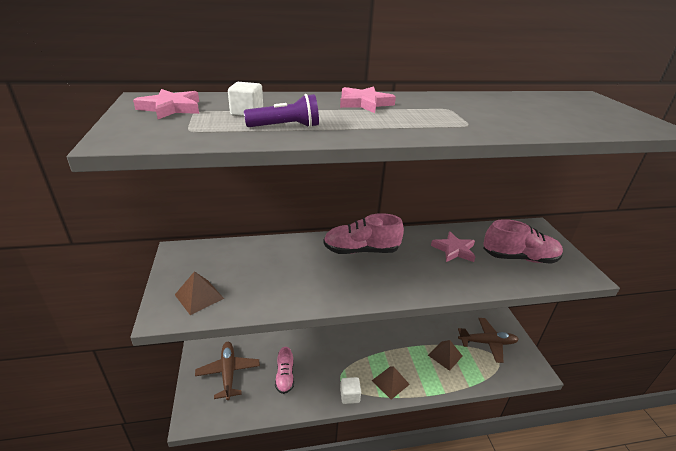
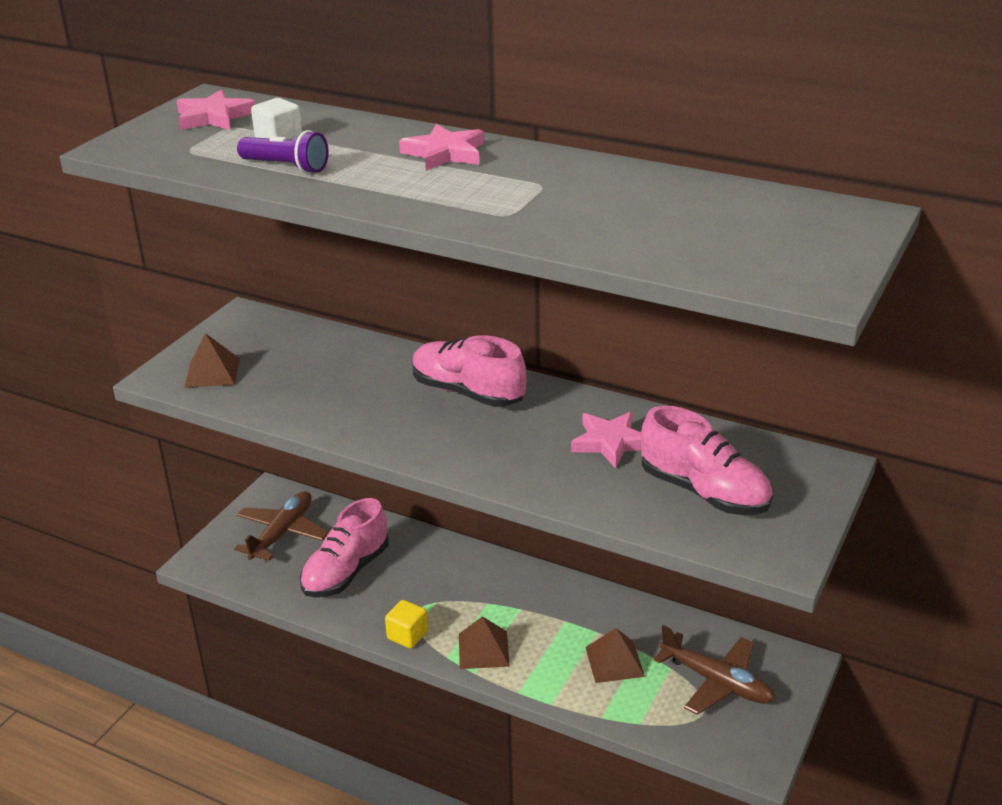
camera: 40 degrees right, 0 degrees up
pink shoe [275,347,294,394] -> pink shoe [300,498,389,598], size x1.58
white cube [340,377,361,404] -> yellow cube [385,600,428,649]

